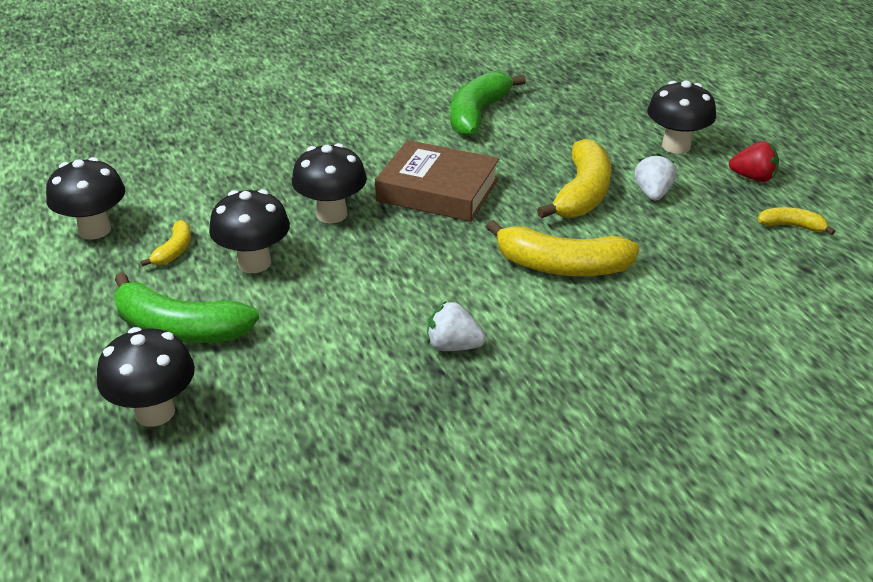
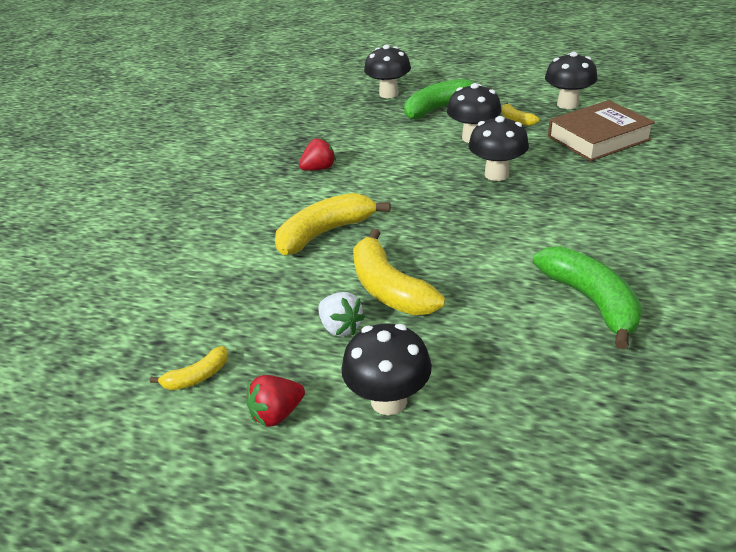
camera: 135 degrees right, 0 degrees up
brown book [375,140,499,222] -> brown book moved to [548,100,655,161]
white strawberry [427,301,486,351] -> red strawberry [299,138,336,171]

